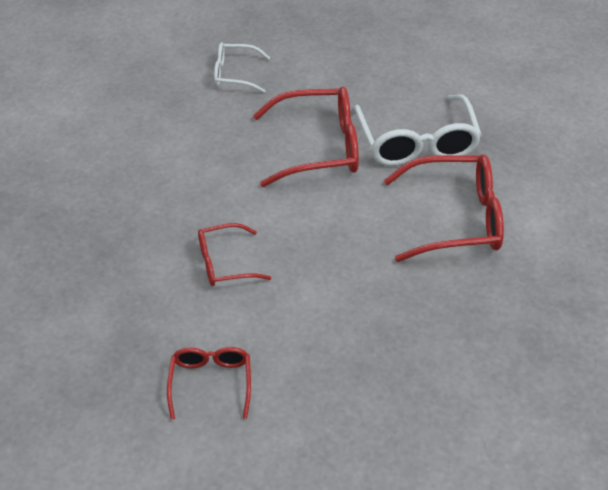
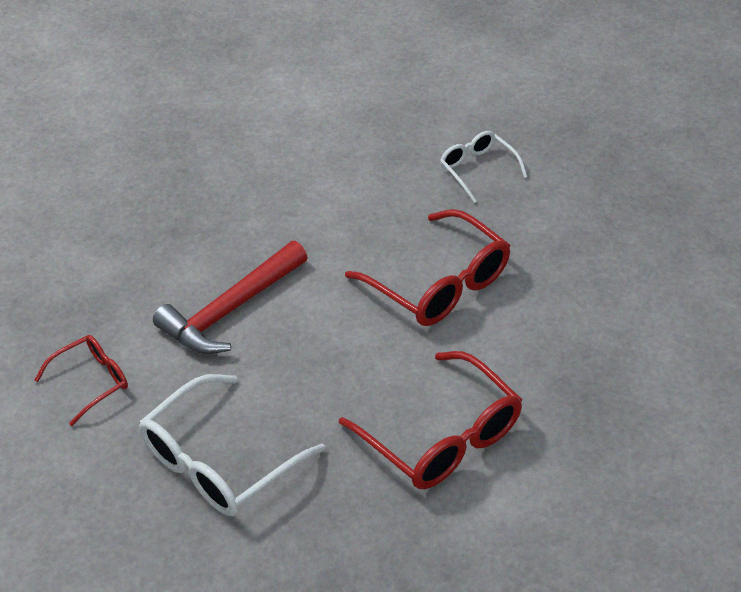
camera: 55 degrees right, 0 degrees up
red glasses [198,223,271,286] -> red hammer [153,241,308,354]
white glasses [354,94,482,166] -> white glasses moved to [139,374,326,516]

